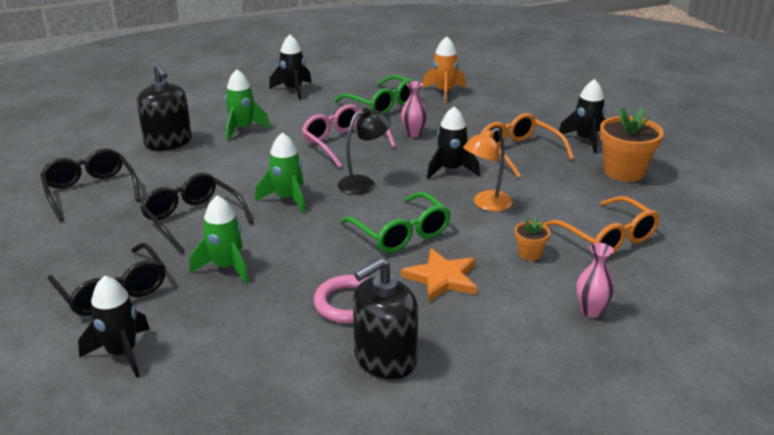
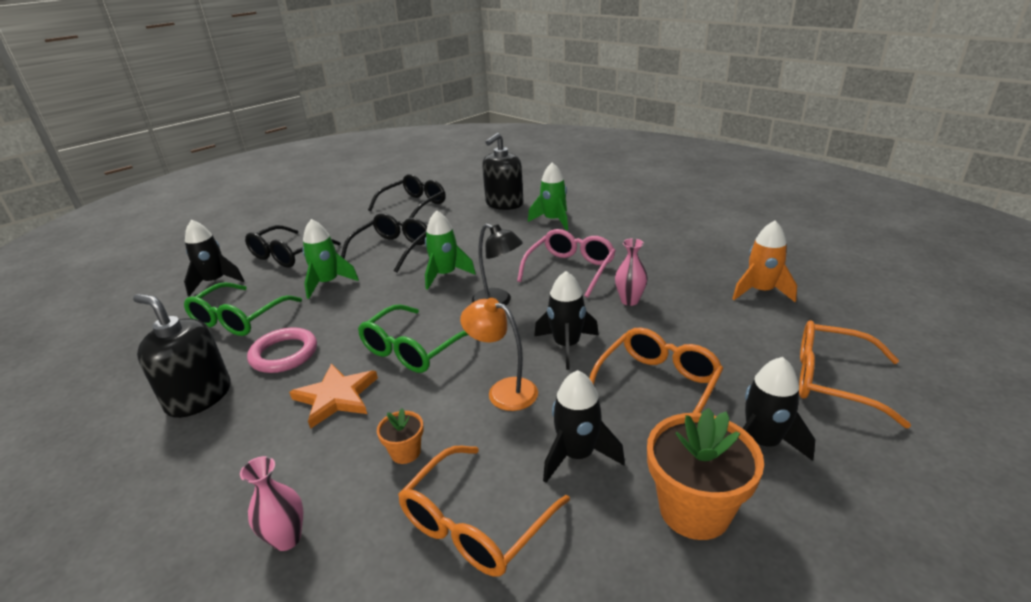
camera: 70 degrees right, 0 degrees up
black rocket [269,35,312,100] -> black rocket moved to [543,370,625,483]
green glasses [335,75,416,114] -> green glasses moved to [184,282,302,336]
none -> orange glasses [799,320,911,428]

